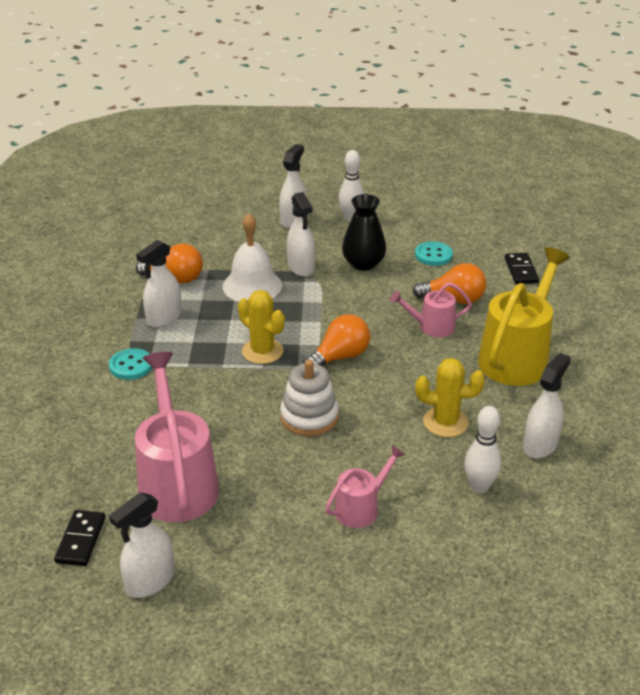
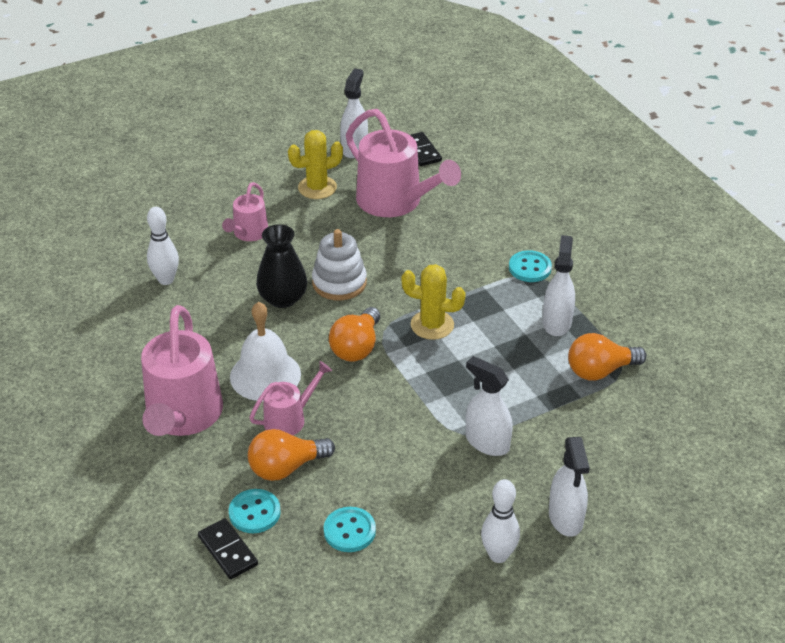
camera: 150 degrees right, 5 degrees up
white bell [223,213,282,302] -> white bell moved to [230,302,301,401]
black vase [342,194,386,271] -> black vase moved to [256,224,307,308]
yellow cactus [415,358,485,437] -> yellow cactus moved to [288,130,343,199]
yellow watering can [478,247,570,386] -> pink watering can [141,305,223,436]
white spray bottle [523,353,571,459] -> none
none -> turquoise button [229,489,281,533]

